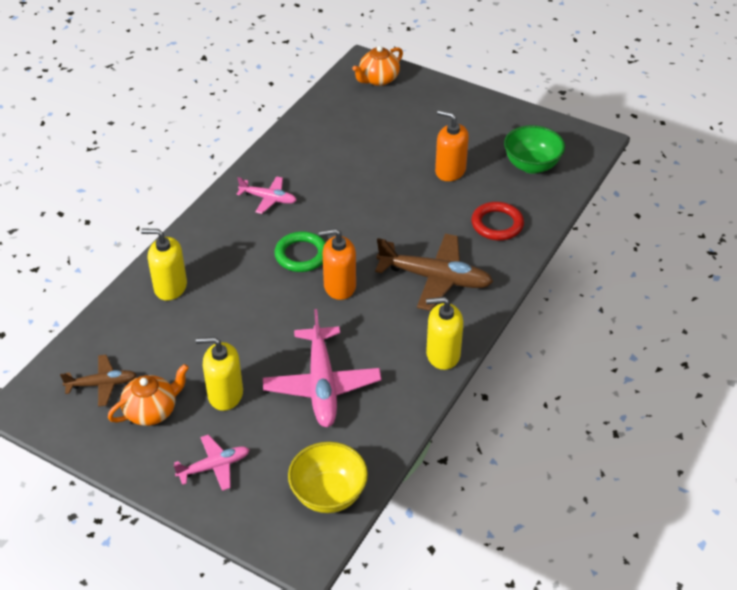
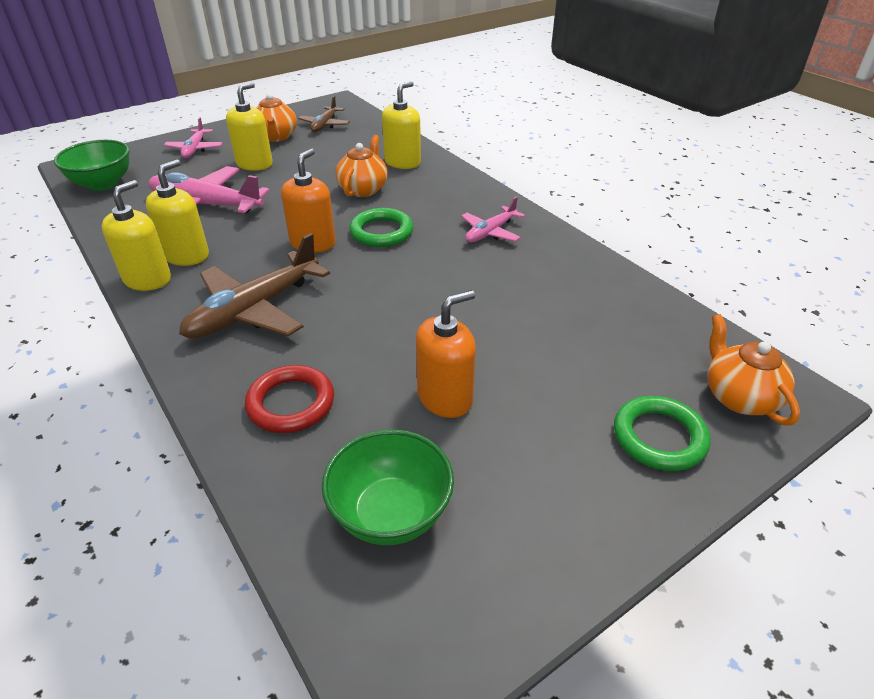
camera: 115 degrees right, 5 degrees down
yellow bowl [288,442,368,513] -> green bowl [54,140,130,191]
none -> yellow soap dispenser [146,159,209,266]
none -> orange teapot [335,135,388,197]
none -> green ring [614,396,711,471]

